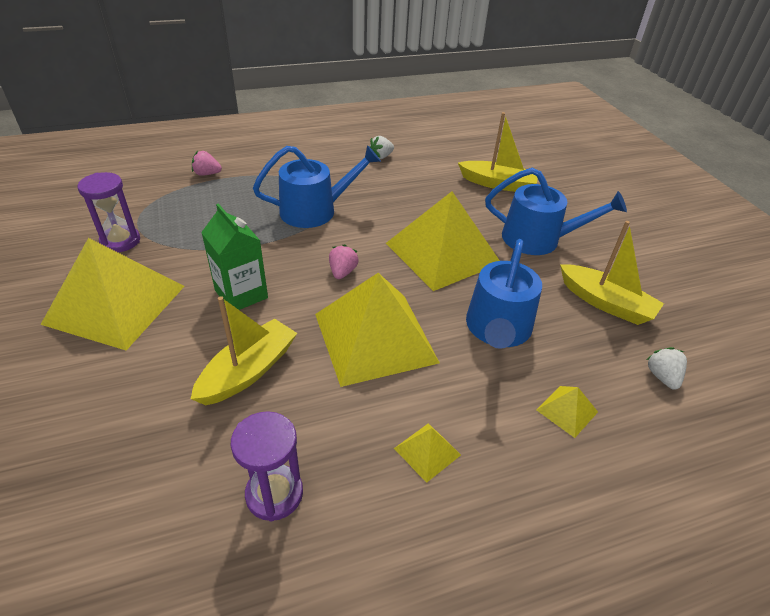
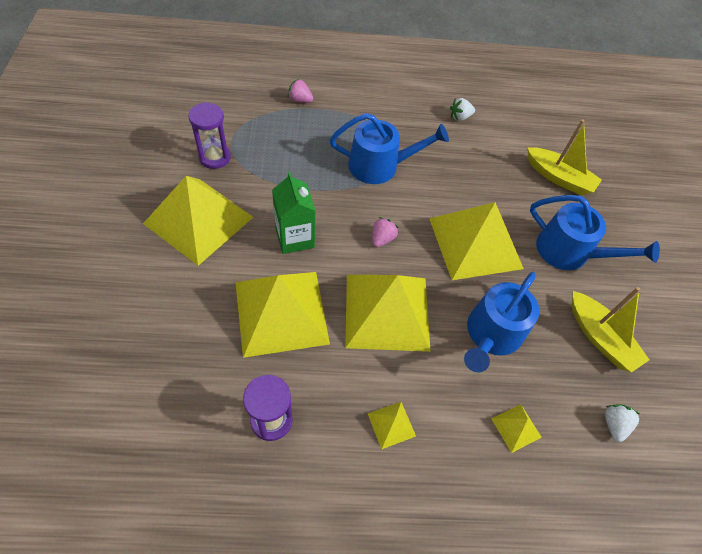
camera: 15 degrees right, 15 degrees up
yellow boat [191,296,297,405] -> yellow pyramid [235,272,330,358]

